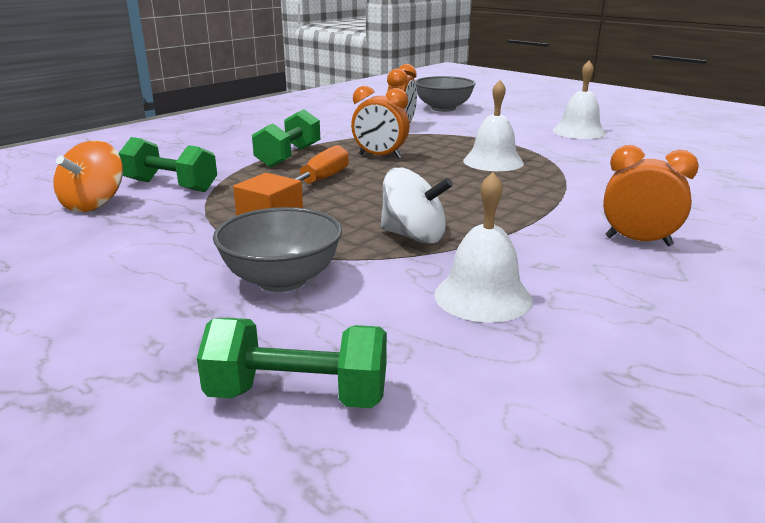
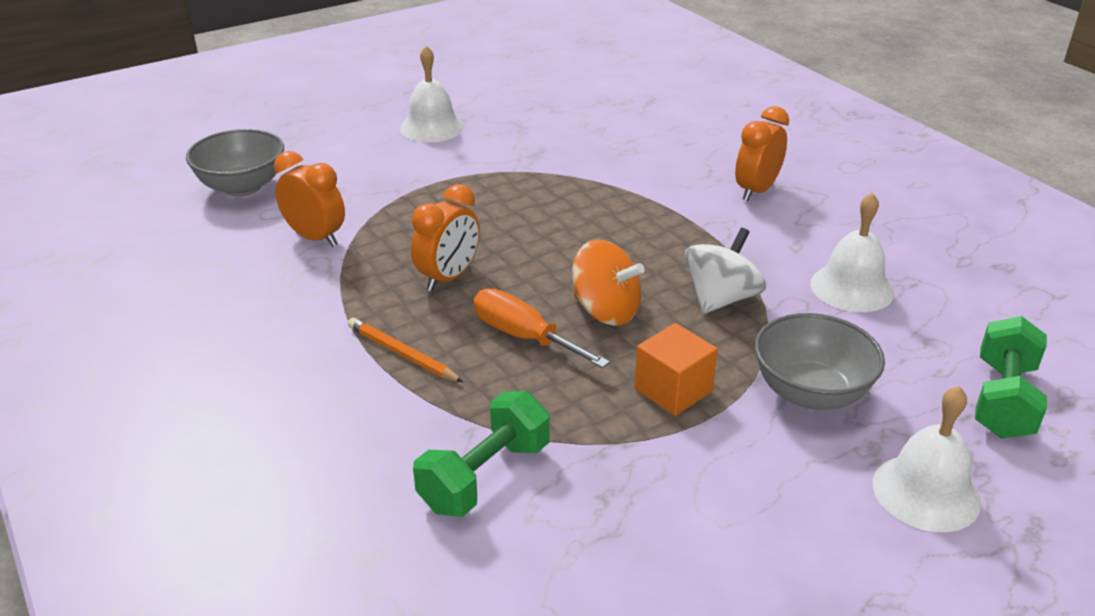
camera: 75 degrees left, 10 degrees up
orange spinning top [53,140,123,212] -> orange spinning top moved to [572,239,645,325]
green dumbbell [252,109,320,168] -> orange pencil [348,318,463,382]
white bell [463,80,524,171] -> white bell moved to [873,386,981,532]

